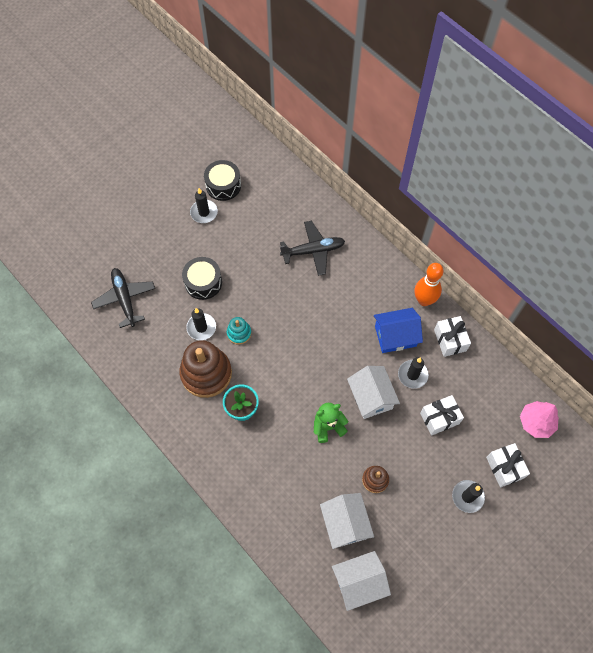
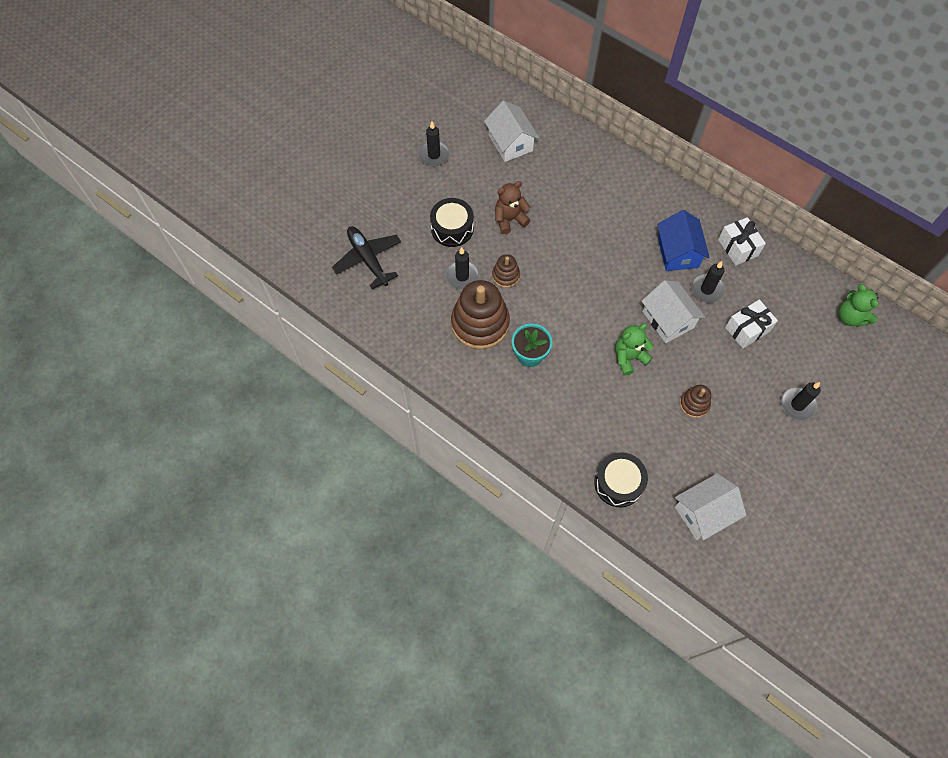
camera: 10 degrees left, 0 degrees up
black drum [204,160,241,201] -> black drum moved to [594,452,648,507]
turquoise stacking toy [227,317,251,345] -> brown stacking toy [492,254,520,288]
black plane [280,221,345,276] -> none
white house [320,493,374,549] -> white house moved to [484,101,539,162]
blue house [374,308,423,353] -> blue house turned 75 degrees counterclockwise [657,210,710,271]
orange bowling pin [415,263,444,306] -> none
white gift [486,443,530,487] -> none
pink tree [520,401,559,438] -> green teddy bear [839,284,879,327]
none -> brown teddy bear [495,181,531,234]

